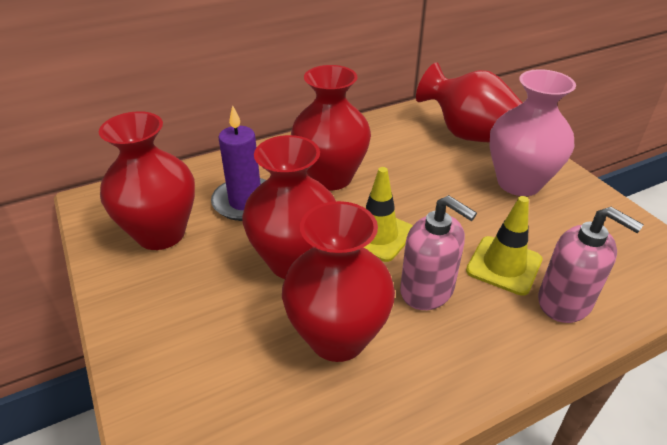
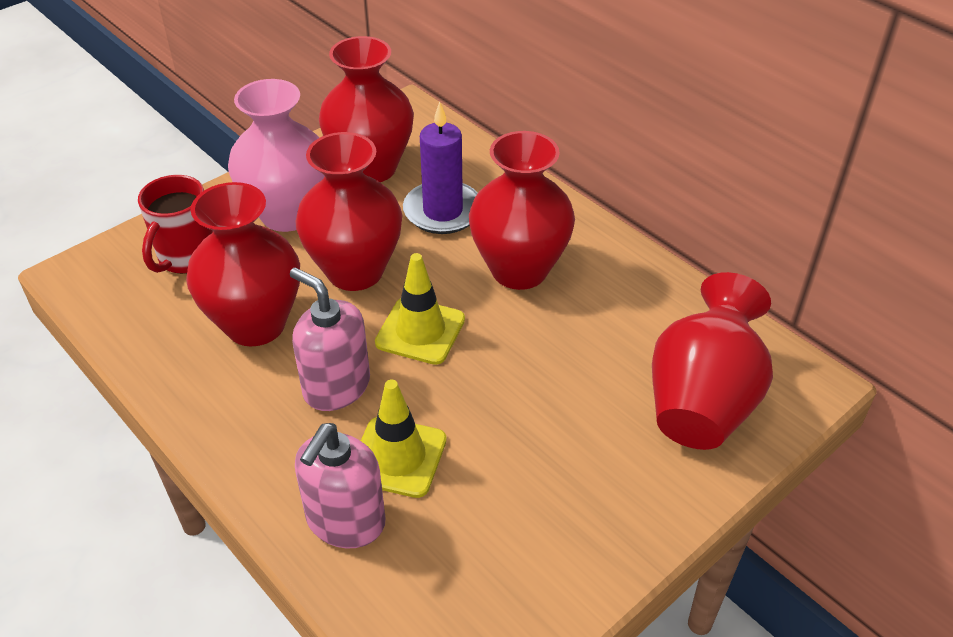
camera: 75 degrees right, 5 degrees up
pink soap dispenser [400,195,477,310] -> pink soap dispenser turned 105 degrees clockwise [290,267,370,411]
pink vase [489,69,576,196] -> pink vase moved to [228,79,325,232]
none -> red mug [138,175,213,274]

